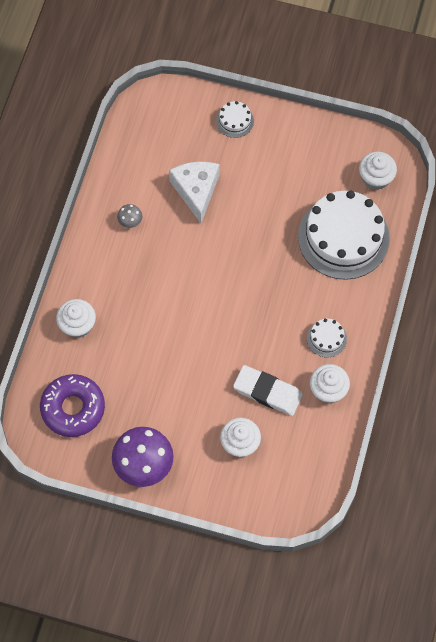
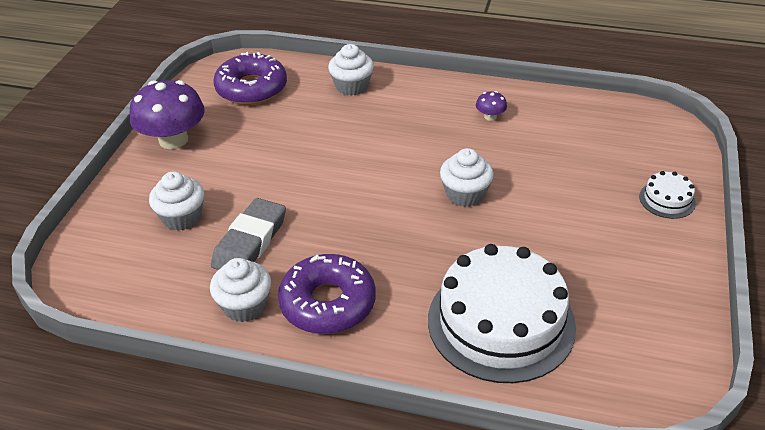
camera: 90 degrees right, 25 degrees down
grey mushroom [117,204,142,228] -> purple mushroom [476,91,507,121]
white cheese [169,162,219,223] -> none
white eraser [233,365,303,416] -> grey eraser [211,198,286,270]
white cake [307,319,347,358] -> purple donut [278,254,376,334]
white cupcake [359,152,397,190] -> white cupcake moved to [440,148,494,207]

